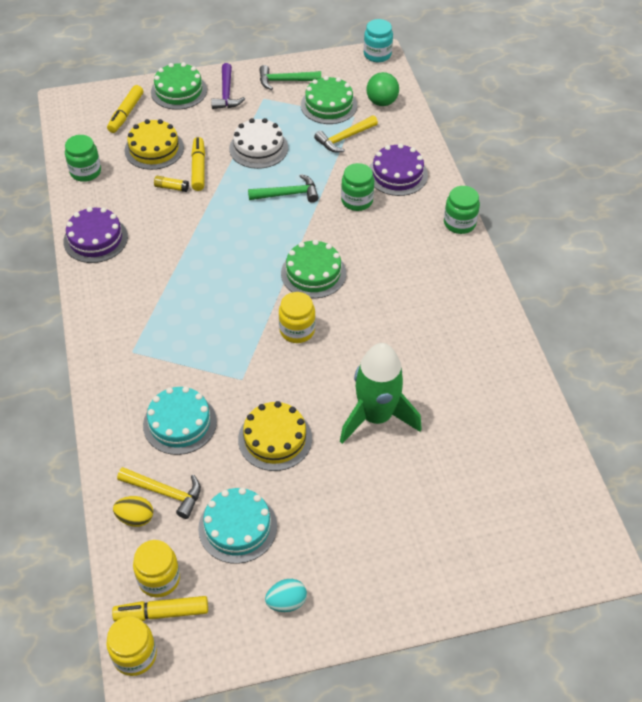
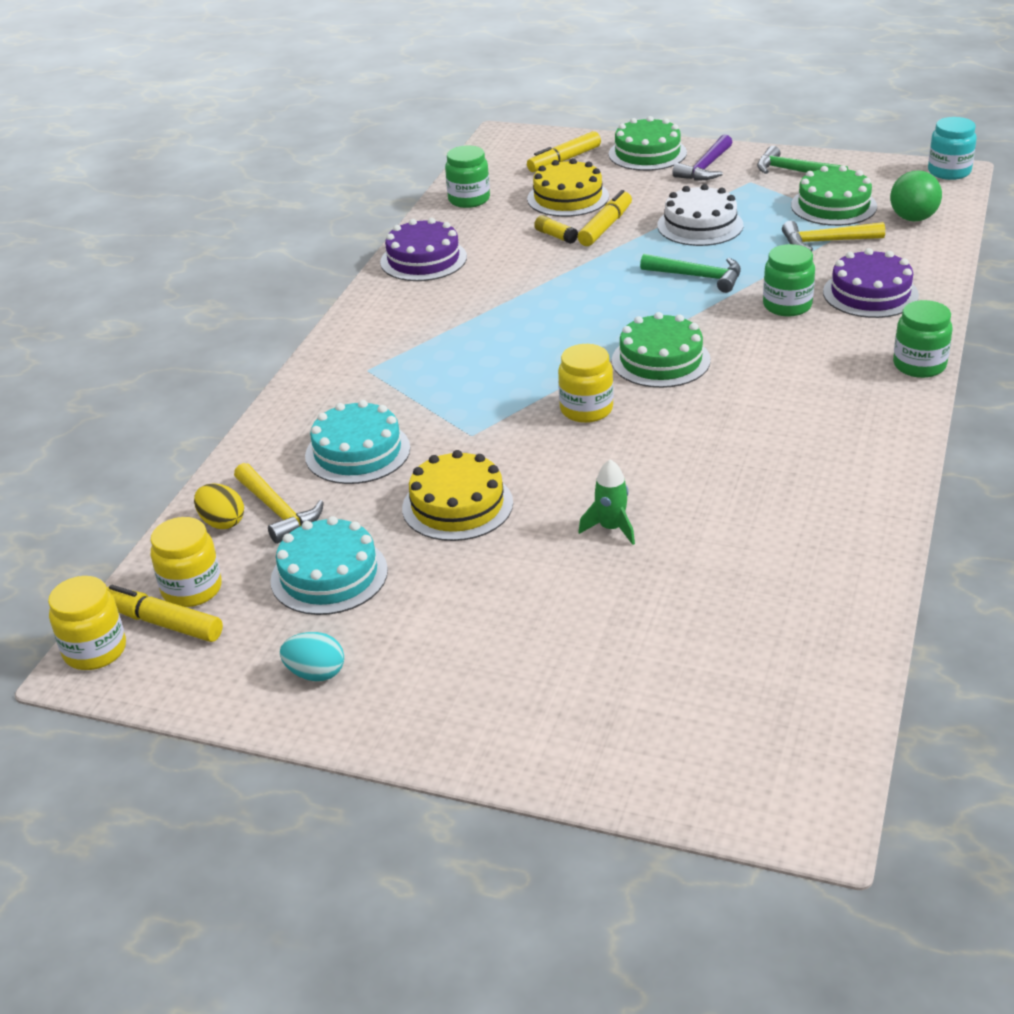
camera: 35 degrees right, 15 degrees down
green rocket [340,343,422,444] -> green rocket [578,459,635,545], size x0.45

